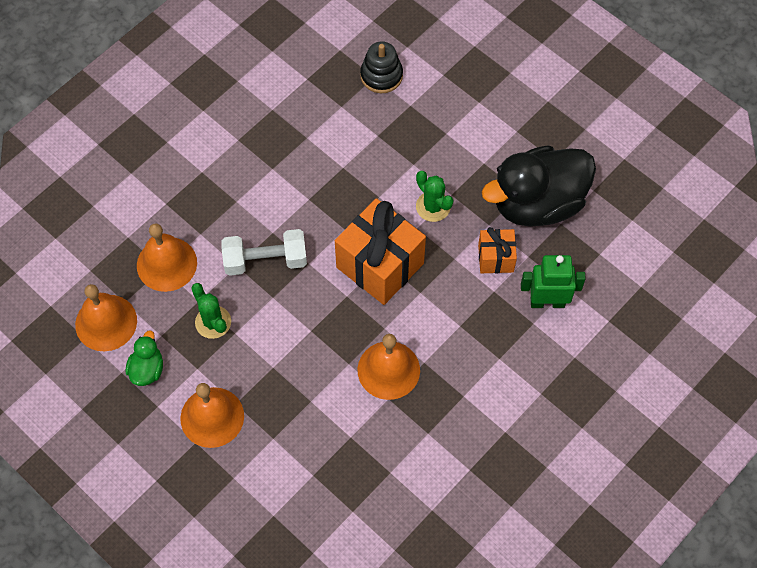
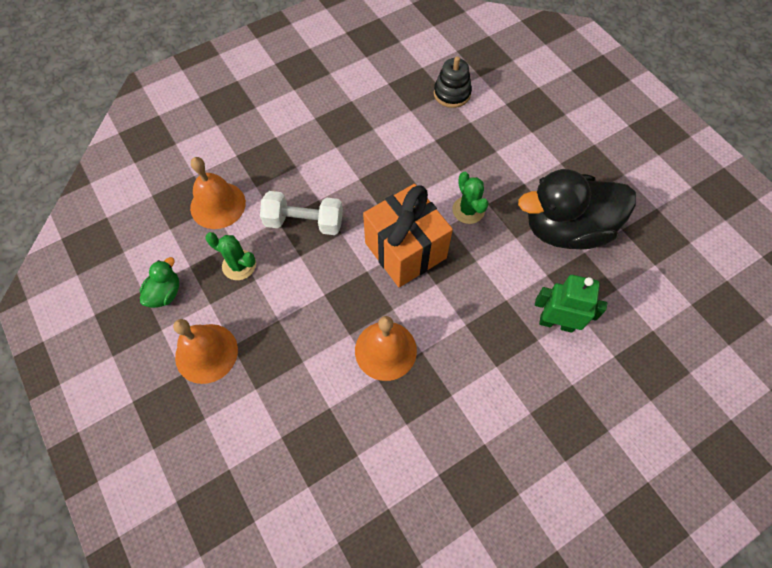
camera: 15 degrees right, 0 degrees up
orange bell [75,284,137,351] -> none
green cactus [191,283,231,339] -> green cactus turned 45 degrees counterclockwise [205,232,256,280]
orange gift [478,227,517,273] -> none

